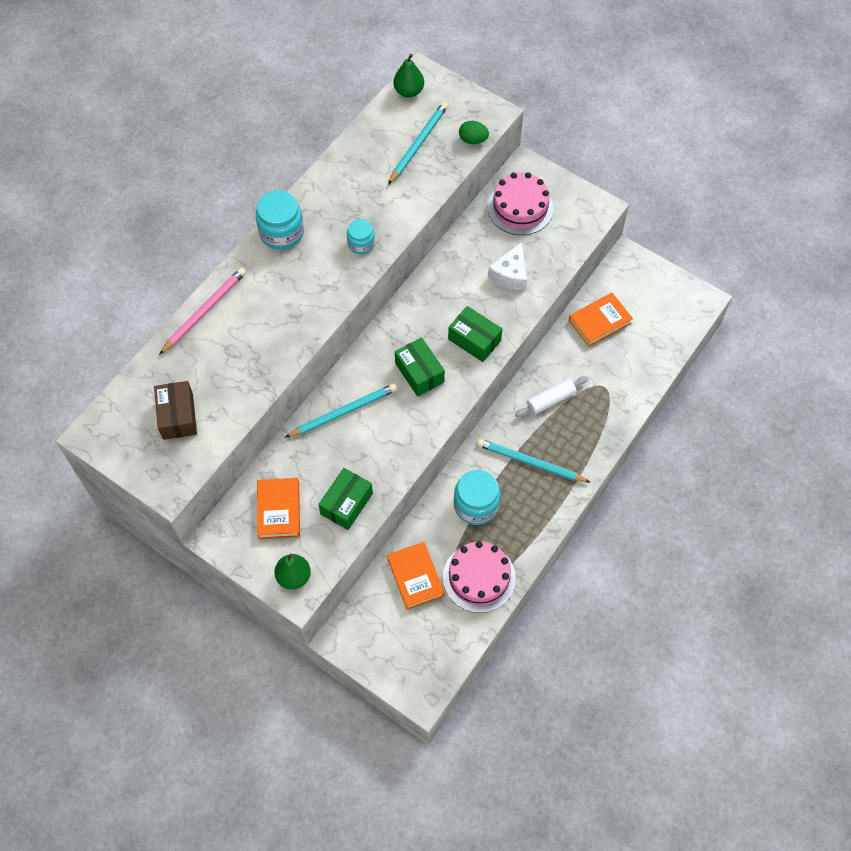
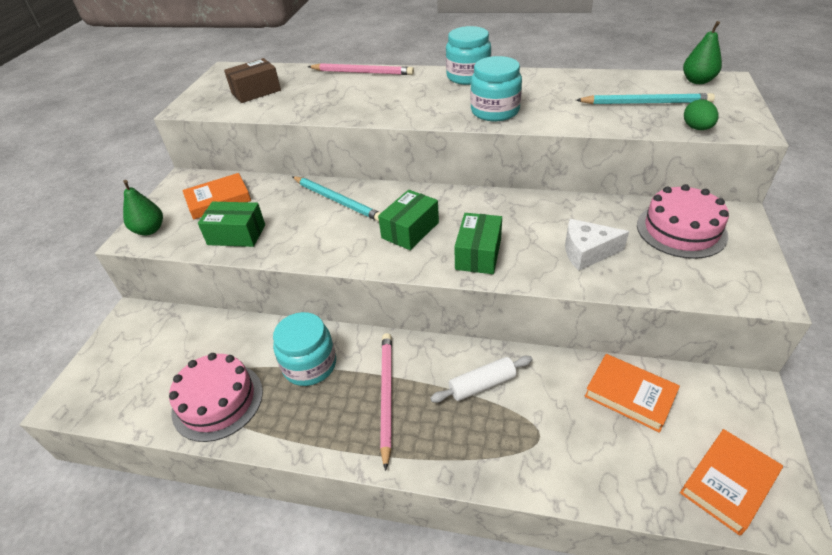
camera: 70 degrees right, 20 degrees down
turquoise jar [347,219,375,254] -> turquoise jar [470,56,522,121], size x1.66
orange book [387,542,445,610] -> orange book moved to [680,429,783,536]
turquoise pencil [477,439,590,482] -> pink pencil [380,333,392,471]
white rolling pin [515,376,588,417] -> white rolling pin turned 60 degrees counterclockwise [430,356,533,403]

